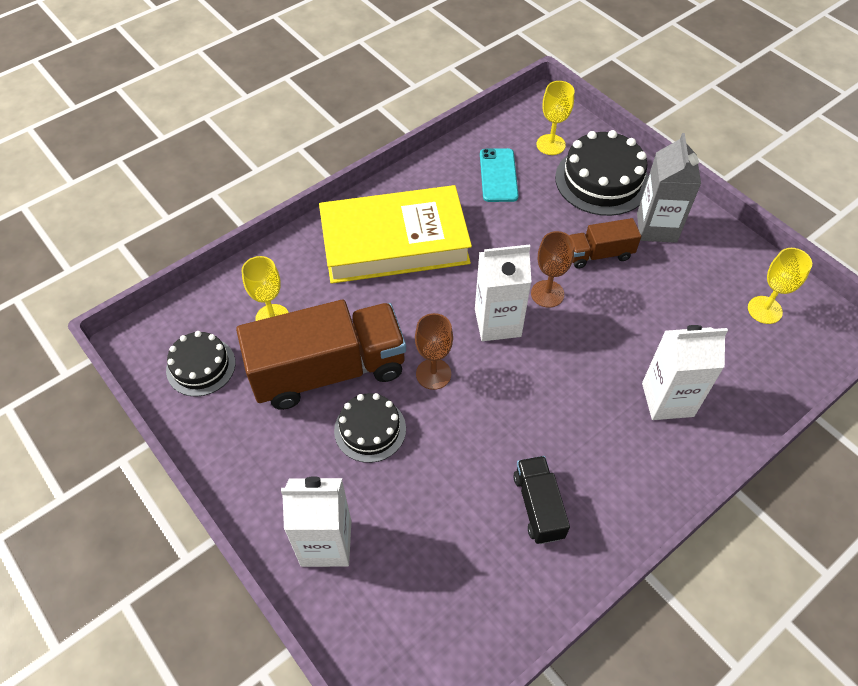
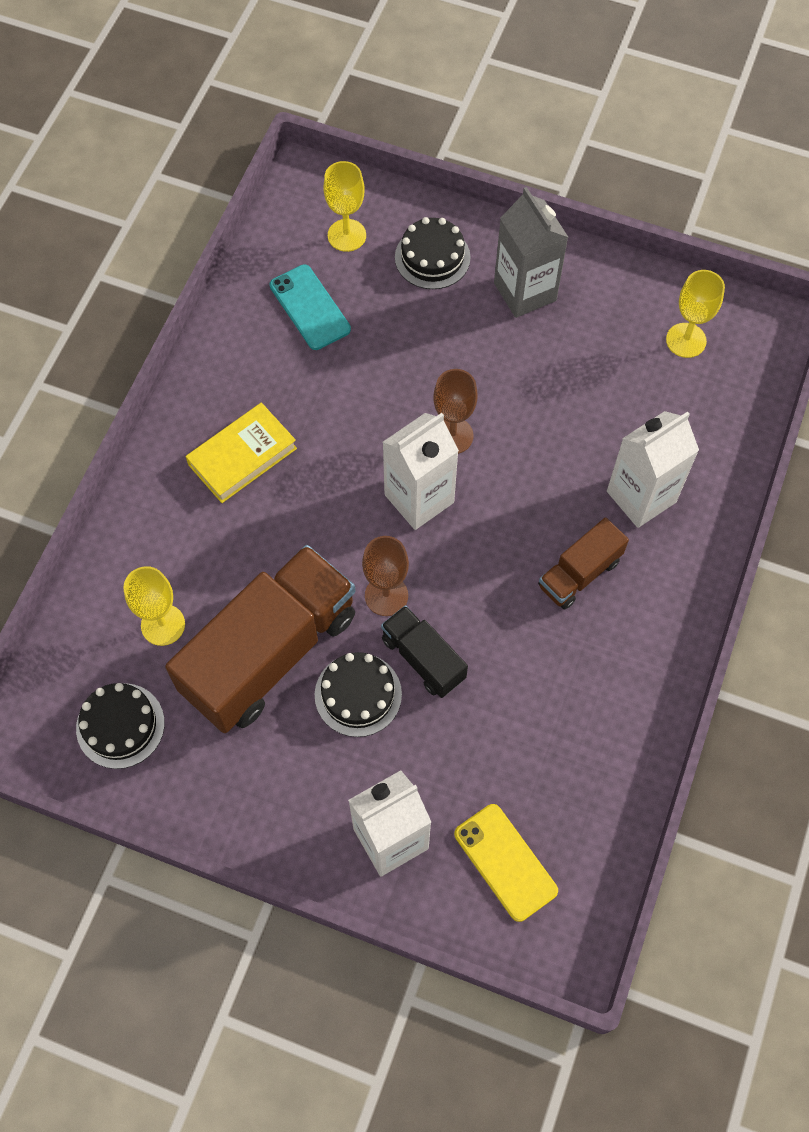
camera: 30 degrees left, 10 degrees up
yellow book [319,185,472,284] -> yellow book [186,403,297,503], size x0.52
black truck [514,456,570,544] -> black truck moved to [381,605,468,698]
black cake [555,130,649,216] -> black cake [395,217,471,289], size x0.62
brown truck [569,218,641,269] -> brown truck moved to [538,517,629,609]
none -> yellow phone [454,804,558,922]

